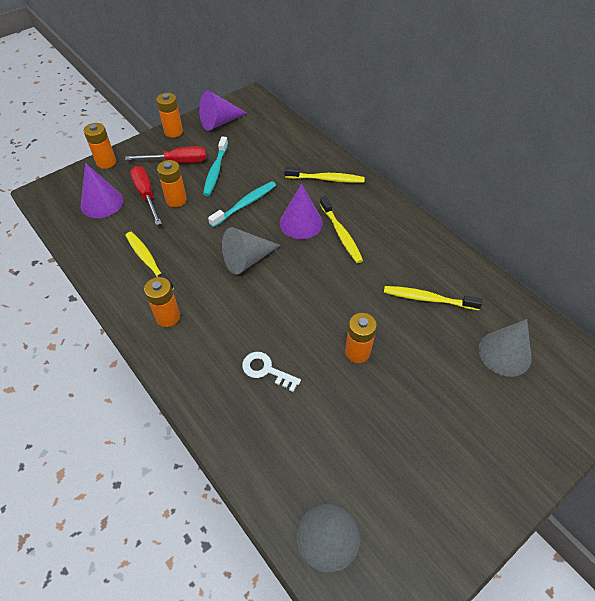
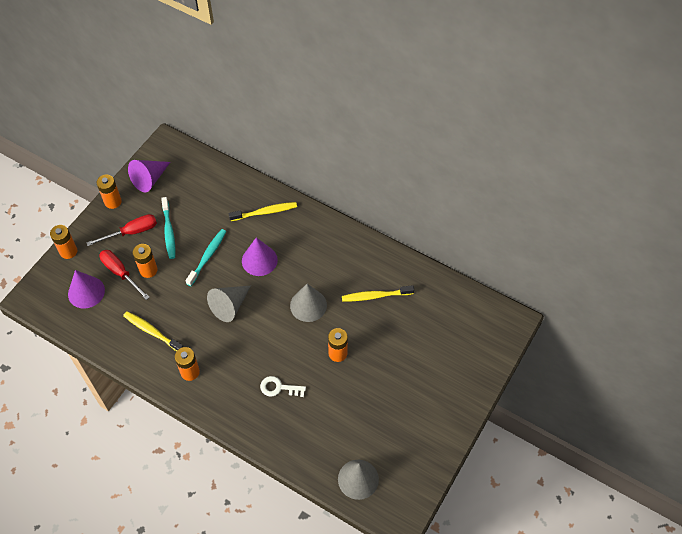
camera: 20 degrees left, 5 degrees up
yellow toothbrush [320,196,363,263] -> none
grey cone [478,319,531,377] -> grey cone moved to [290,284,327,322]

